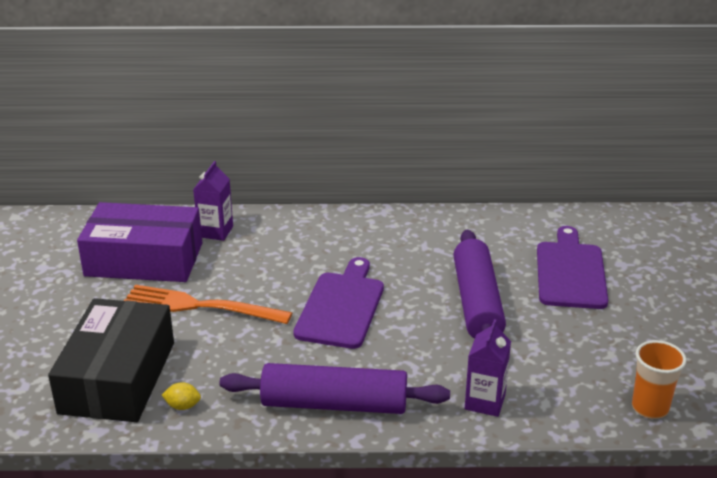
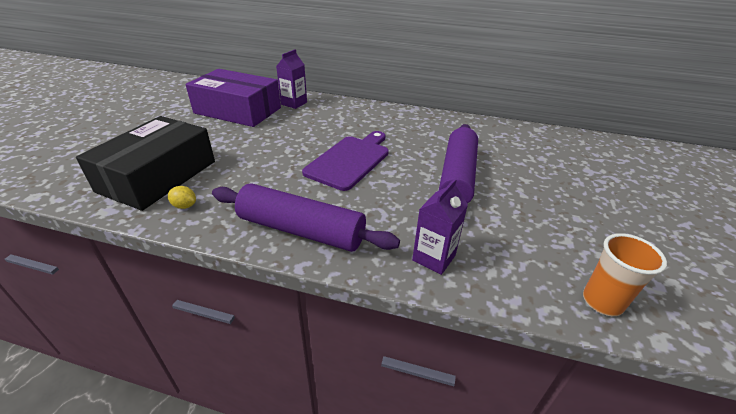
camera: 15 degrees right, 5 degrees up
orange fork [124,285,292,324] -> none
purple cutting board [537,226,608,309] -> none

